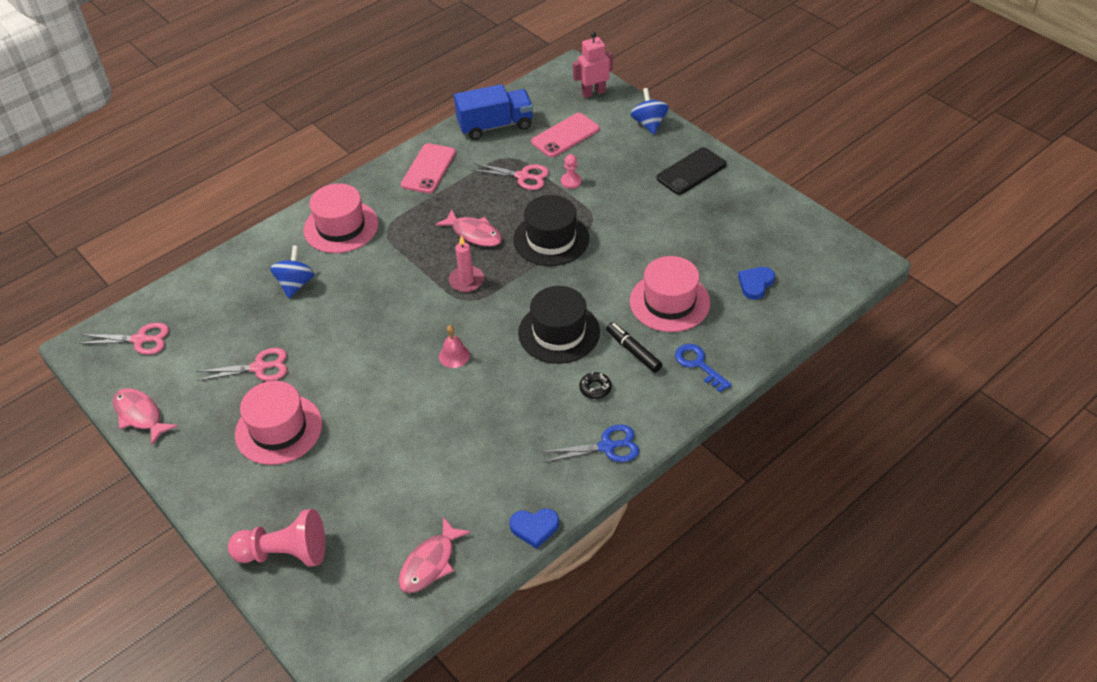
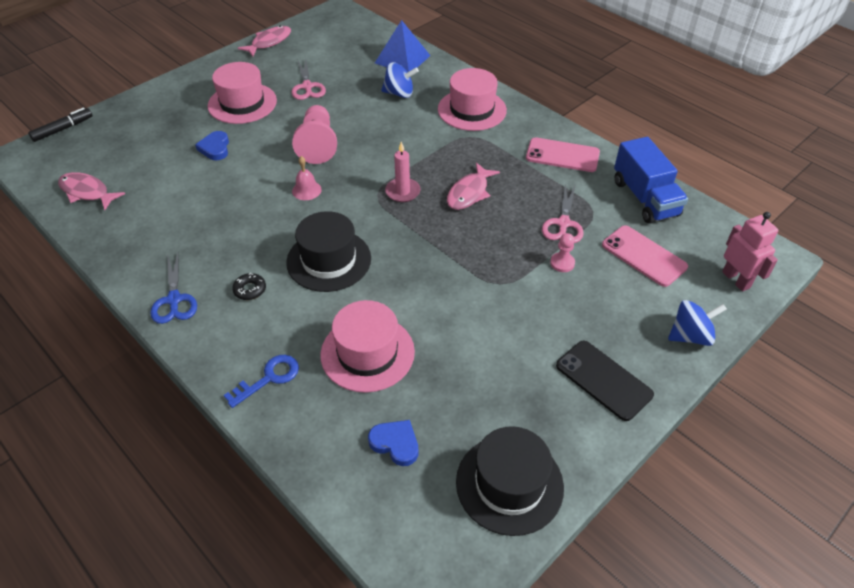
camera: 85 degrees right, 0 degrees up
pink scissors [79,322,169,355] -> none
pink pawn [228,509,325,567] -> pink pawn moved to [292,105,337,164]
blue heart [510,508,559,549] -> blue heart moved to [195,131,229,160]
black hat [513,195,589,266] -> black hat moved to [456,426,564,536]
black marker [606,322,662,373] -> black marker moved to [28,107,92,142]
none -> blue pyramid [375,20,431,72]

